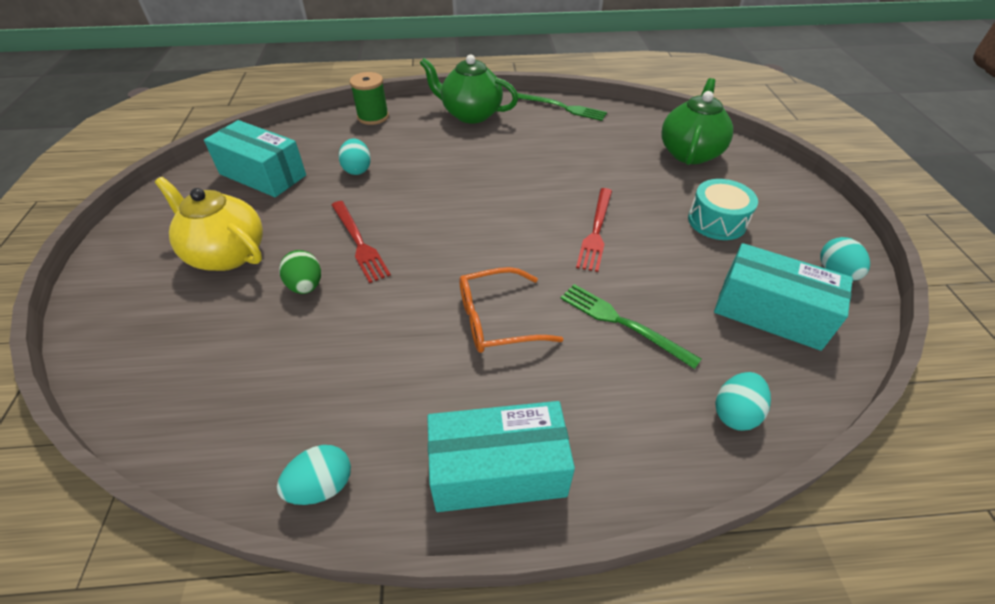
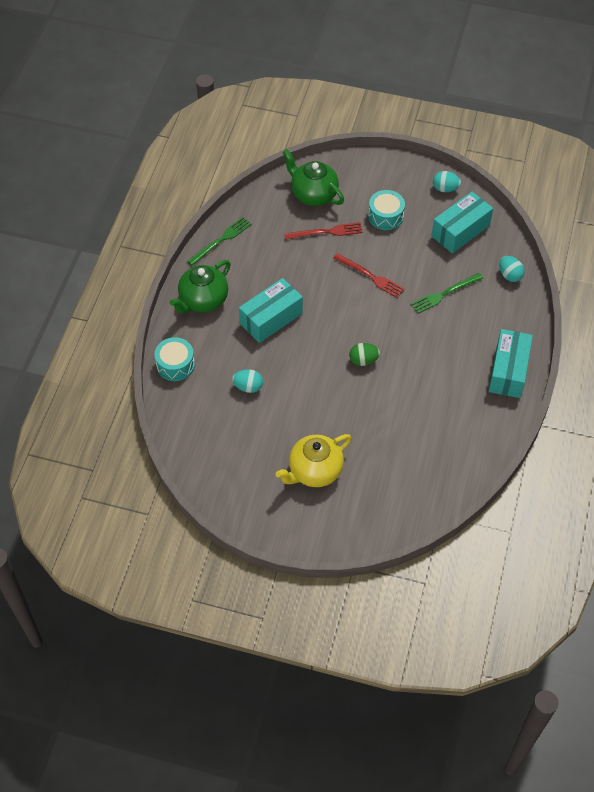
camera: 70 degrees left, 10 degrees up
turquoise box [204,120,306,197] -> turquoise box moved to [239,278,303,343]
turquoise egg [277,445,351,505] -> none
green egg [279,250,321,294] -> green egg moved to [349,343,380,366]
red fork [331,201,391,283] -> red fork moved to [284,222,363,240]
green spool [350,72,389,125] -> turquoise drum [154,337,195,381]
orange glasses [459,267,563,353] -> none

